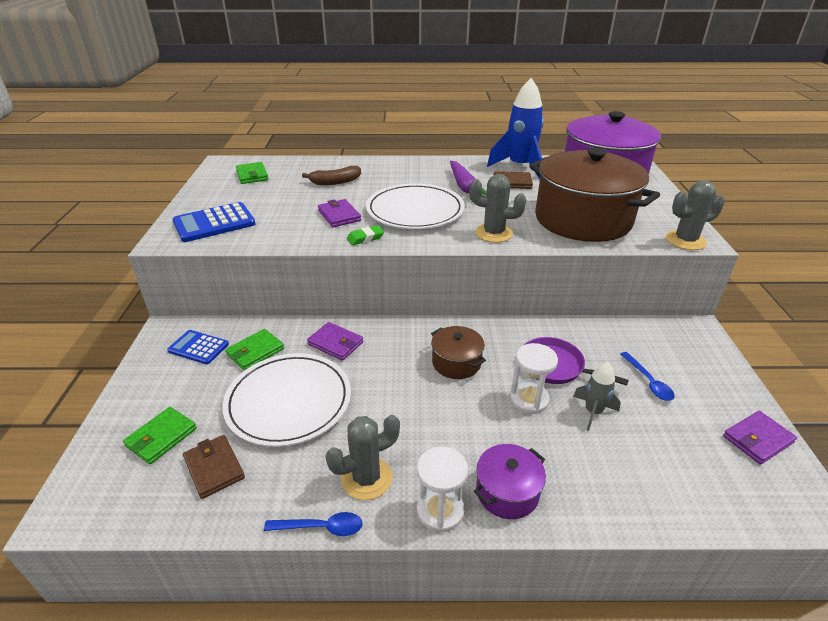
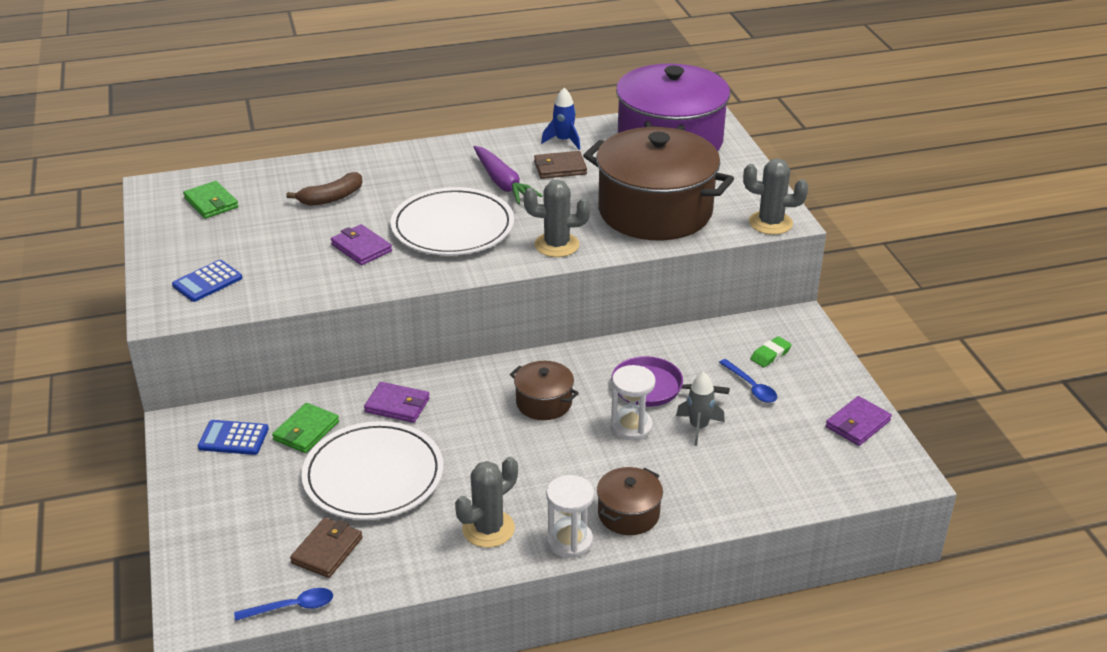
camera: 15 degrees left, 0 degrees up
green wallet [123,407,197,464] -> none
blue calculator [172,202,255,242] -> blue calculator [172,260,242,302], size x0.65
brown wallet [183,435,245,499] -> brown wallet turned 75 degrees clockwise [290,518,363,578]
blue spoon [264,512,363,536] -> blue spoon moved to [234,588,333,621]
green eraser [347,225,384,245] -> green eraser moved to [750,336,792,367]
purple pot [474,444,546,519] -> brown pot [597,467,663,535]
blue rocket [487,78,544,179] -> blue rocket [541,88,580,150], size x0.53
grey cactus [666,180,725,250] -> grey cactus turned 45 degrees clockwise [743,159,808,235]

